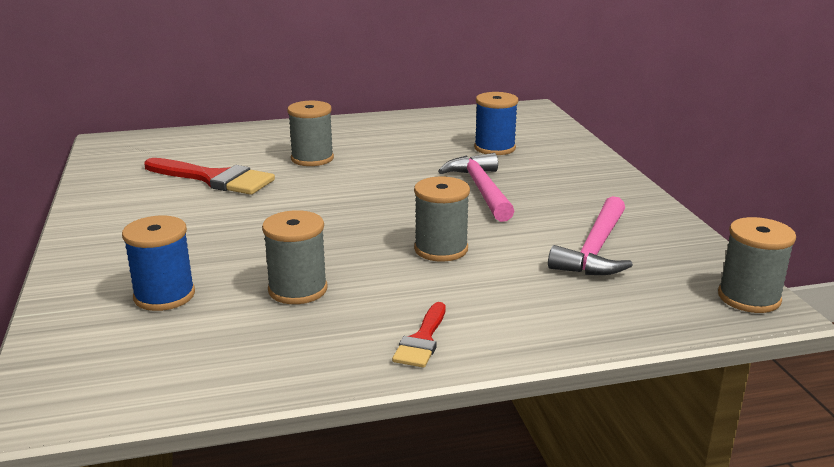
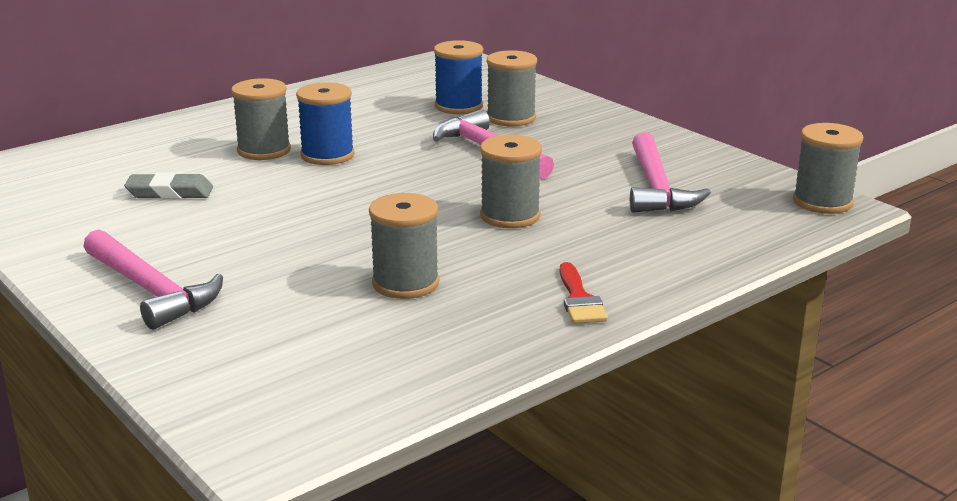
camera: 25 degrees left, 0 degrees up
blue spool [122,215,195,311] -> blue spool moved to [296,82,355,165]
red brush [144,158,275,195] -> grey eraser [124,173,213,199]
none -> pink hammer [83,229,223,329]
none -> grey spool [487,50,537,126]

